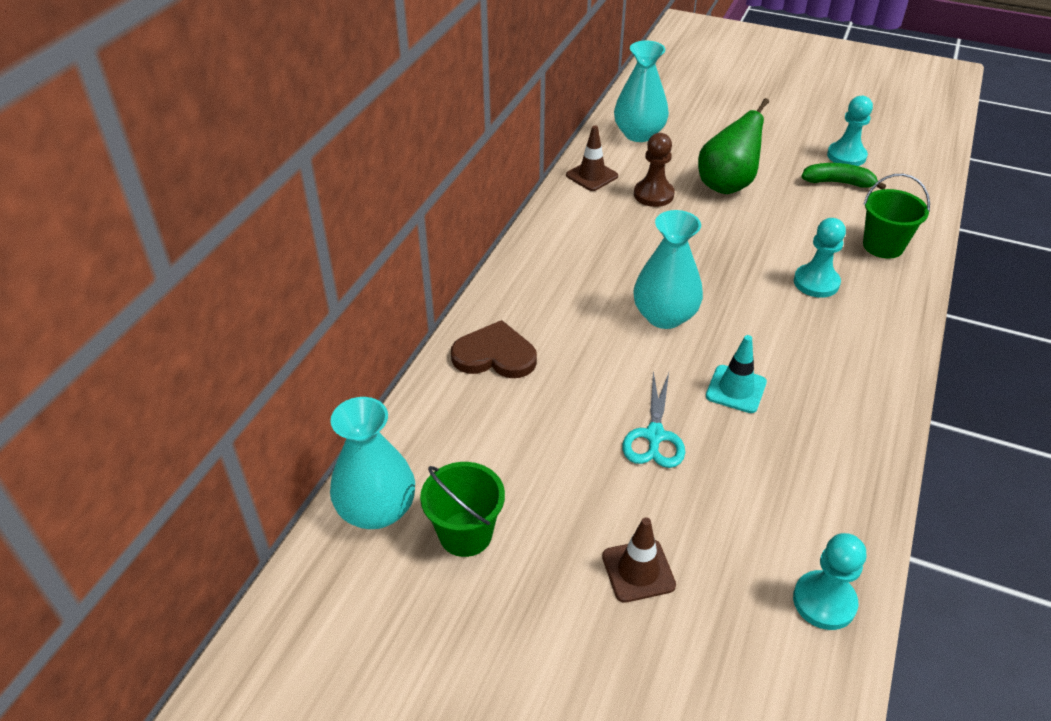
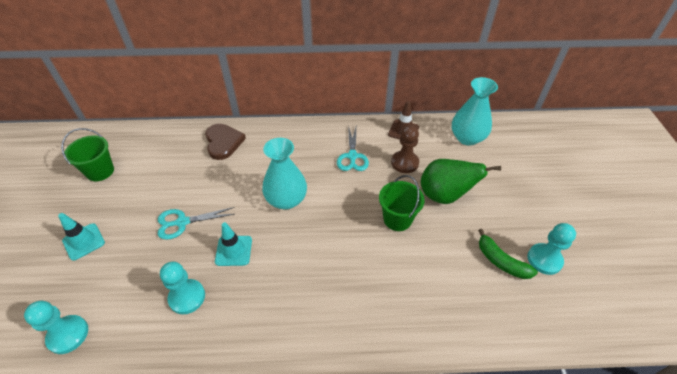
camera: 65 degrees right, 5 degrees up
turquoise vase [330,397,415,529] -> none
brown traffic cone [602,517,676,603] -> turquoise traffic cone [58,213,105,261]
turquoise pawn [794,218,846,298] -> turquoise pawn moved to [160,262,205,314]
green banana [801,163,886,190] -> green banana turned 150 degrees clockwise [478,229,538,279]
green bucket [863,174,930,259] -> green bucket moved to [379,175,425,231]
none -> turquoise scissors [337,125,369,171]

